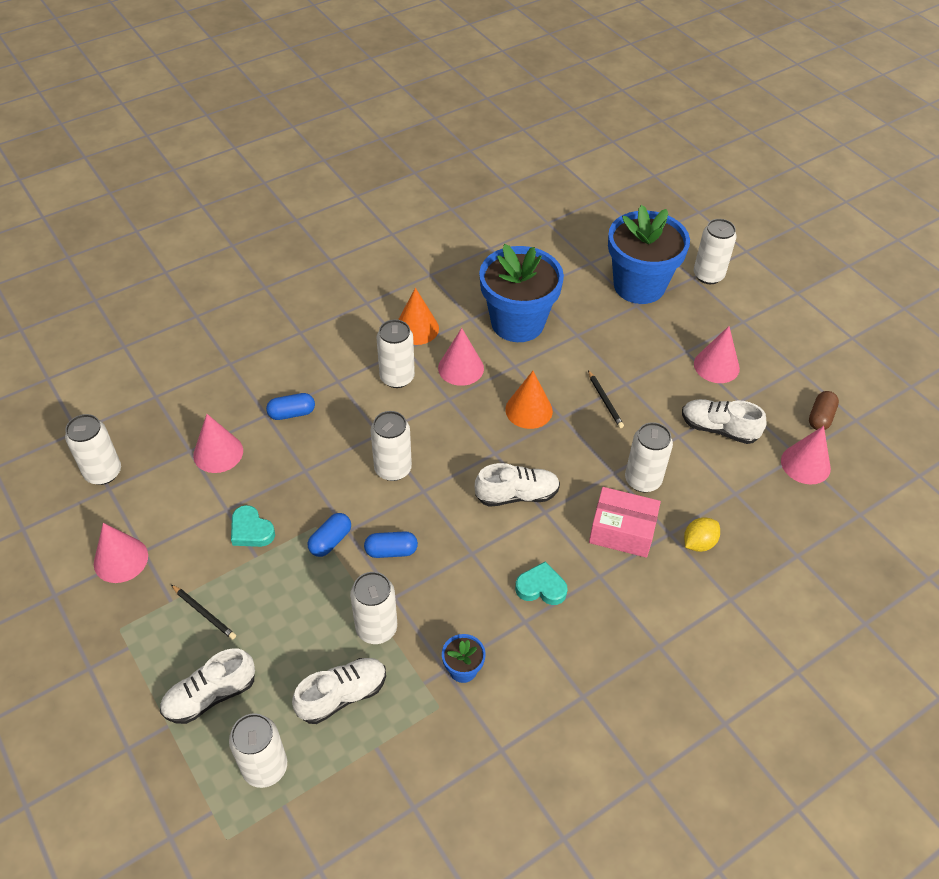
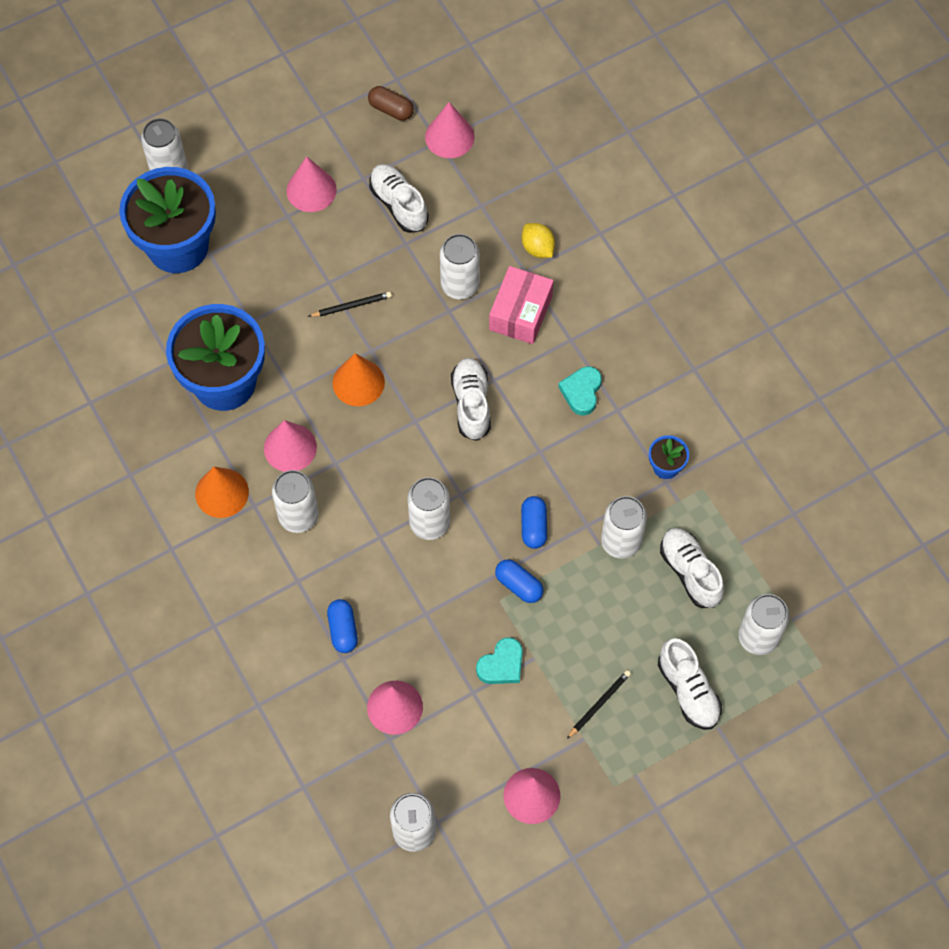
camera: 85 degrees left, 15 degrees up
white shoe [682,399,766,444] -> white shoe turned 120 degrees clockwise [369,164,428,233]

